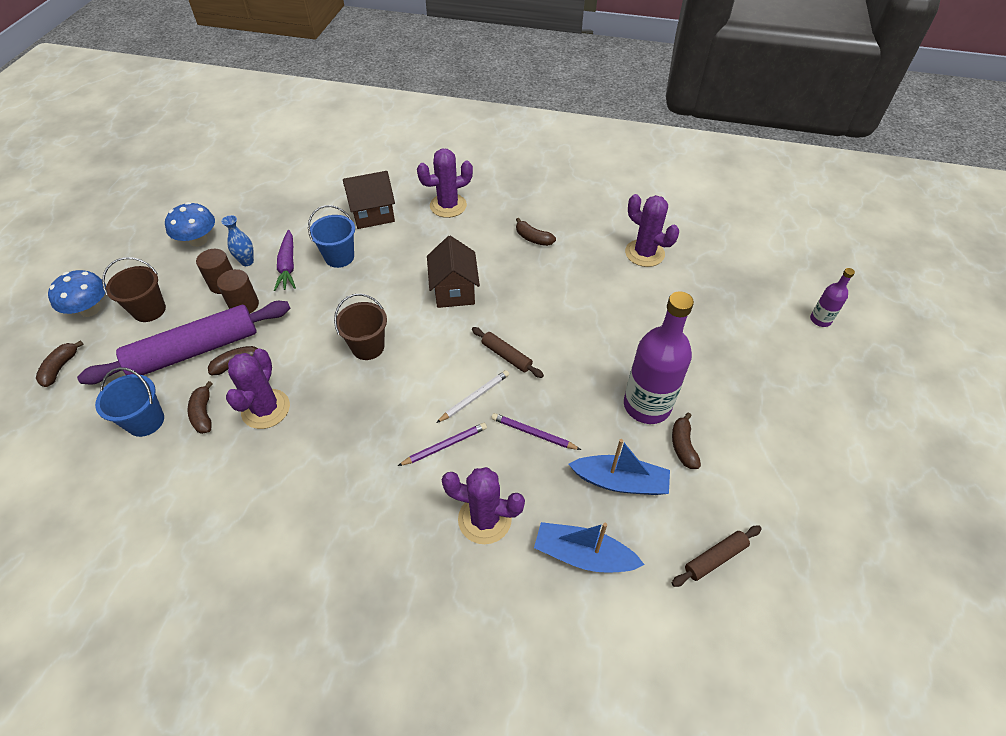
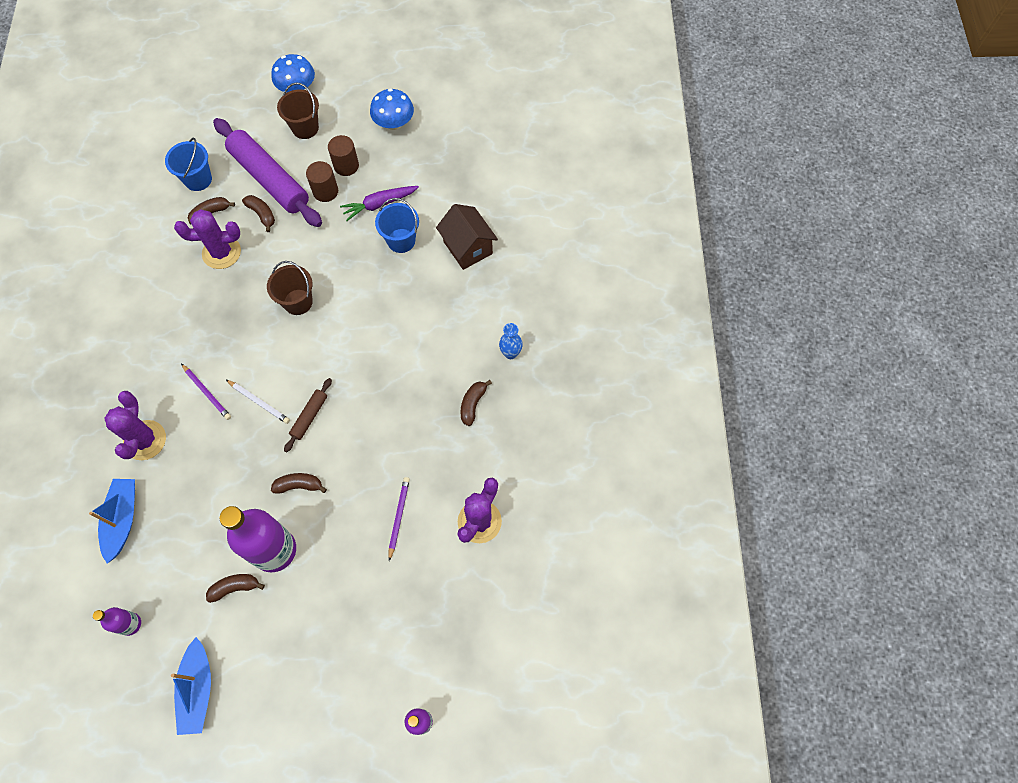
camera: 75 degrees right, 15 degrees up
brown banana [36,340,84,387] -> brown banana moved to [271,473,327,493]
blue vase [221,215,254,266] -> blue vase moved to [499,323,523,359]
purple cactus [417,149,473,218] -> none
brown house [427,236,480,308] -> none
purple pencil [491,413,581,450] -> purple pencil moved to [389,477,410,561]
blue boat [569,439,670,495] -> blue boat moved to [171,637,211,735]
brown rolling pin [672,525,762,587] -> purple bottle [93,607,141,636]

